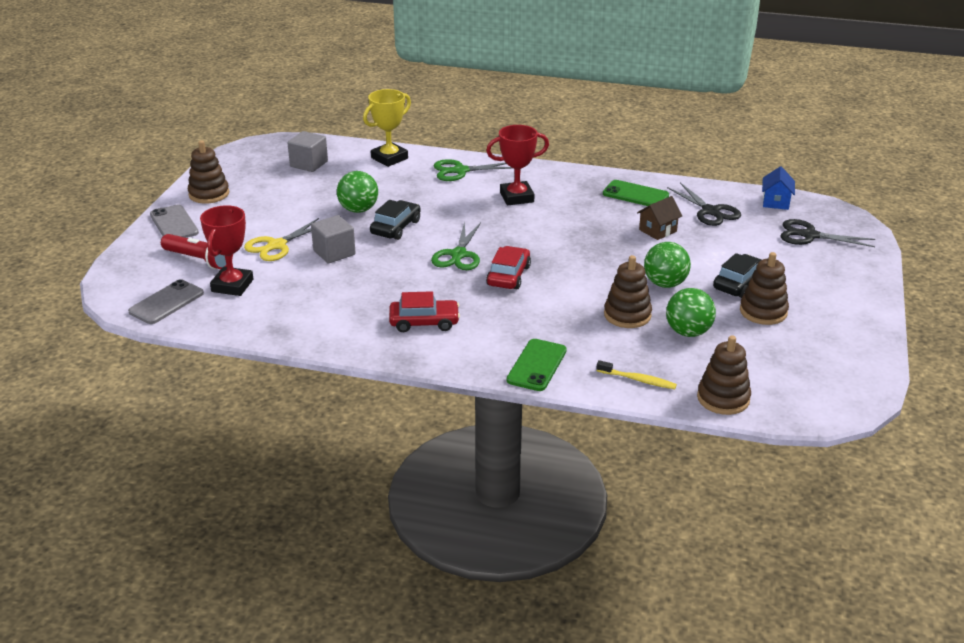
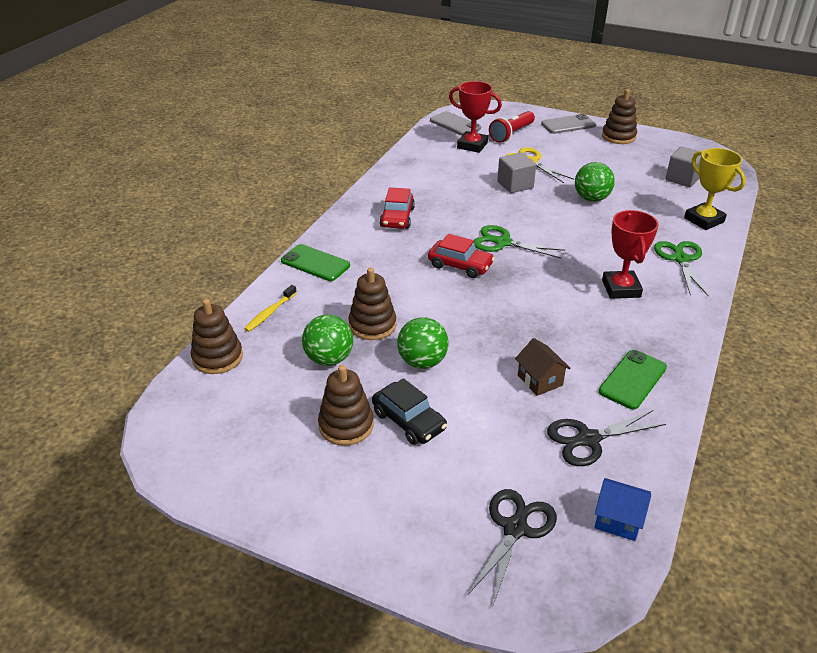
camera: 100 degrees right, 5 degrees up
black car [370,200,421,240] -> none

